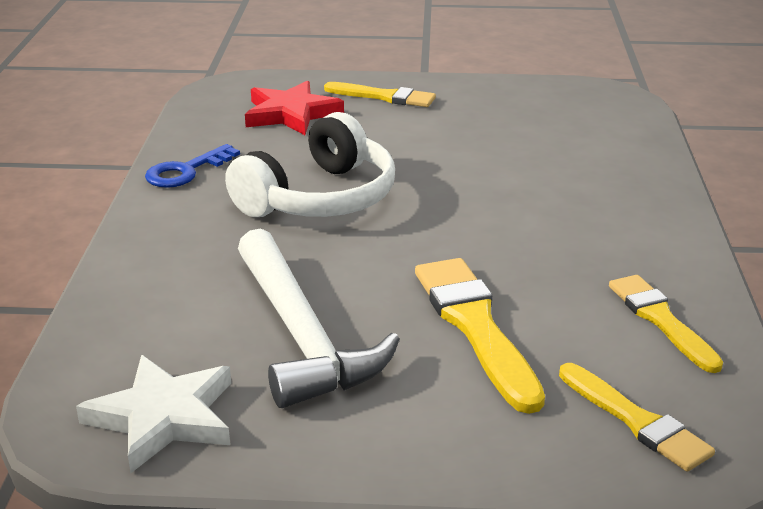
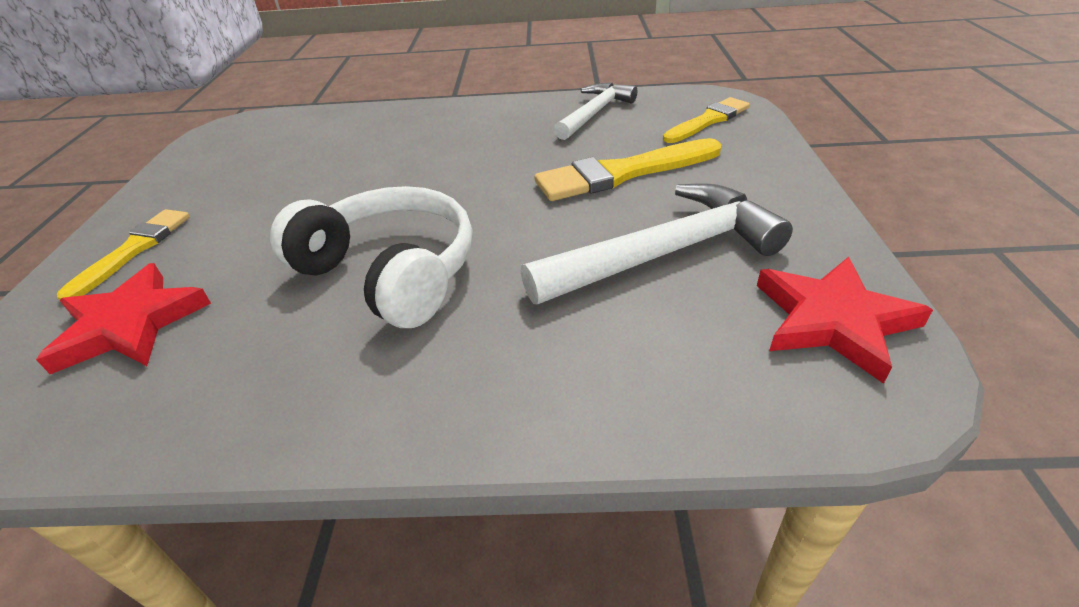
camera: 90 degrees left, 10 degrees up
white star [76,355,231,473] -> red star [757,257,933,384]
blue key [145,144,240,188] -> none
yellow brush [609,275,723,373] -> white hammer [554,83,637,140]

